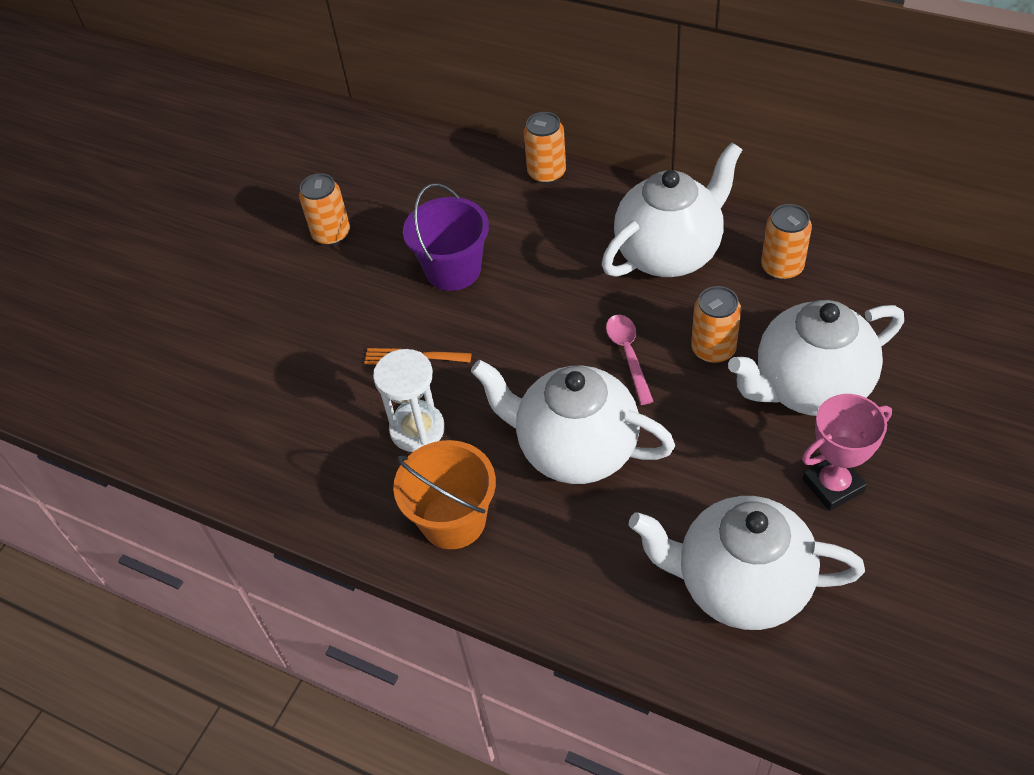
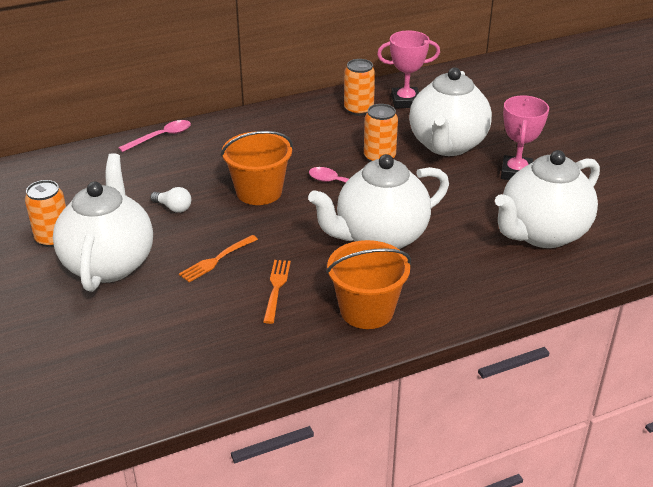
camera: 55 degrees left, 15 degrees down
white hourglass [373,349,445,452] -> orange fork [263,260,291,324]
purple bucket [403,183,489,291] -> white light bulb [150,187,191,213]
orange can [524,112,566,184] -> pink spoon [118,120,191,152]
white teapot [602,142,743,277] -> white teapot moved to [53,153,153,292]
none -> orange bucket [221,131,293,205]
none -> pink trophy [377,31,440,109]

